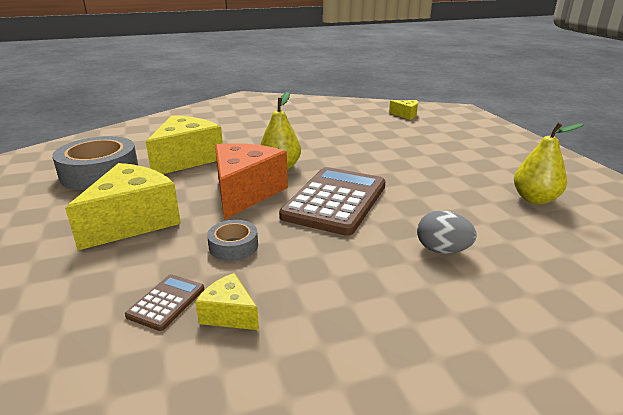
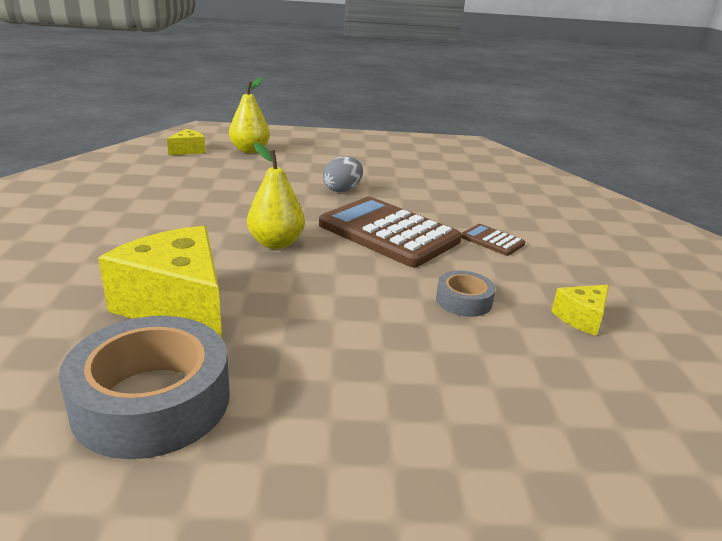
camera: 75 degrees left, 0 degrees up
yellow cheese [65,163,181,250] -> none
brown calculator [125,274,204,331] -> brown calculator moved to [461,224,525,256]
orange cheese [215,143,288,220] -> none
grey egg [417,210,477,254] -> grey egg moved to [323,156,363,192]
yellow pear [514,122,584,204] -> yellow pear moved to [229,78,270,153]

